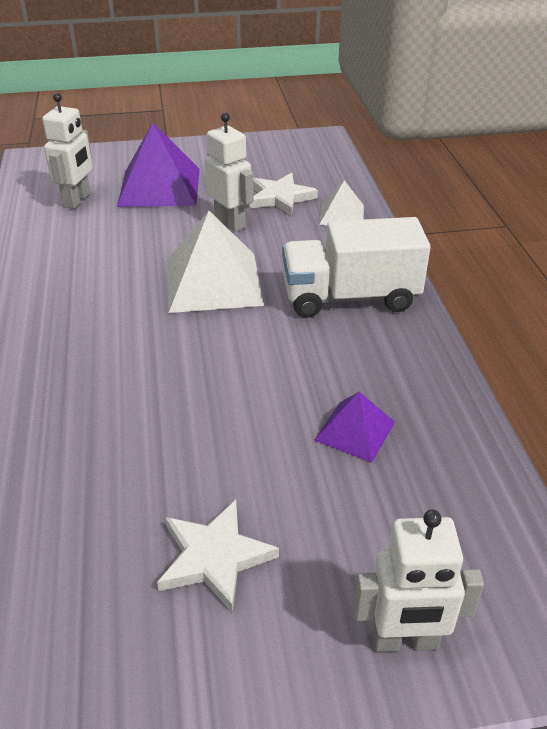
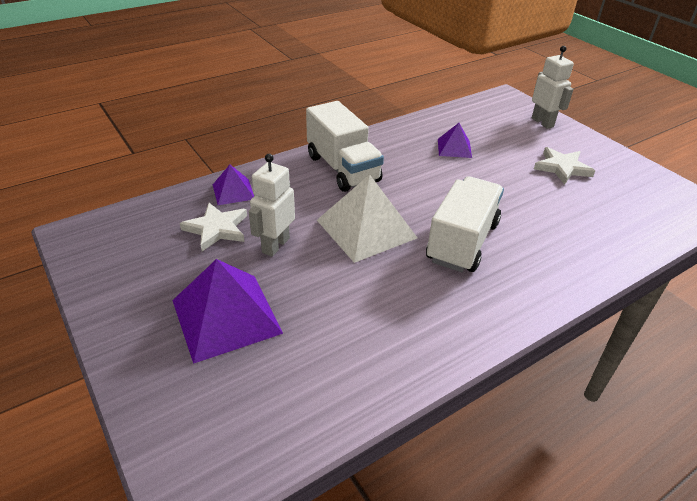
camera: 115 degrees left, 0 degrees up
white robot [42,93,93,209] -> none
white pyramid [319,180,364,225] -> purple pyramid [213,165,254,205]
none -> white truck [426,176,504,272]

